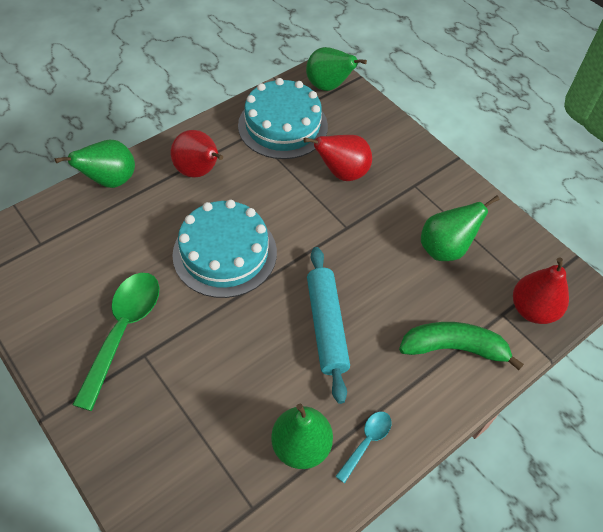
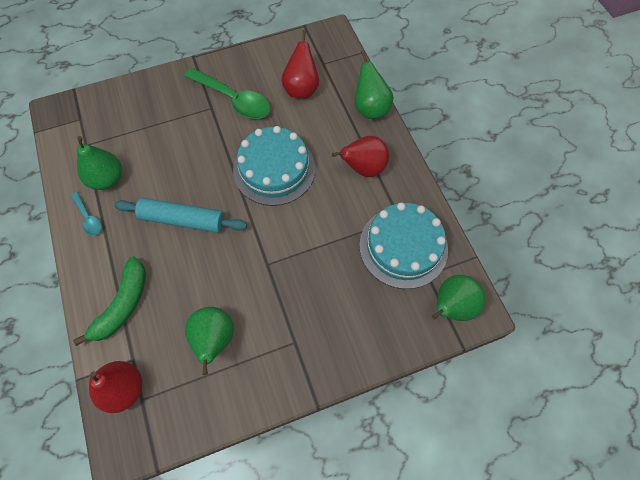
camera: 110 degrees right, 10 degrees up
red pear [303,135,372,181] -> red pear moved to [281,30,319,98]

